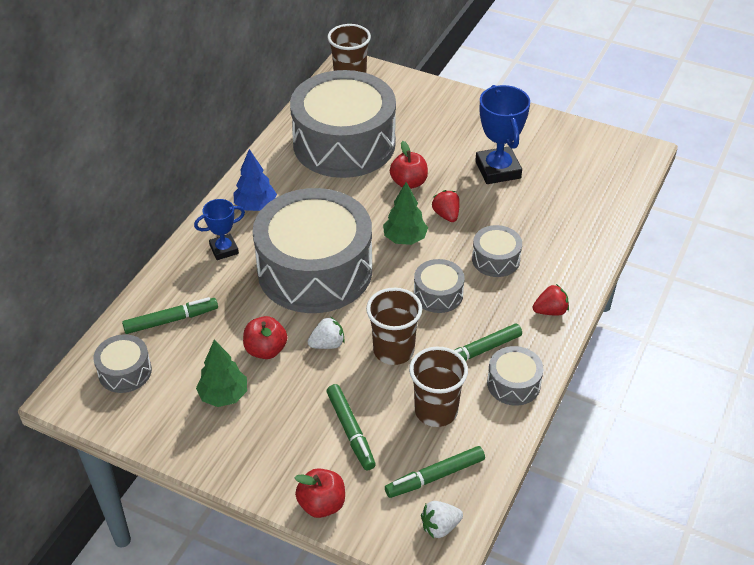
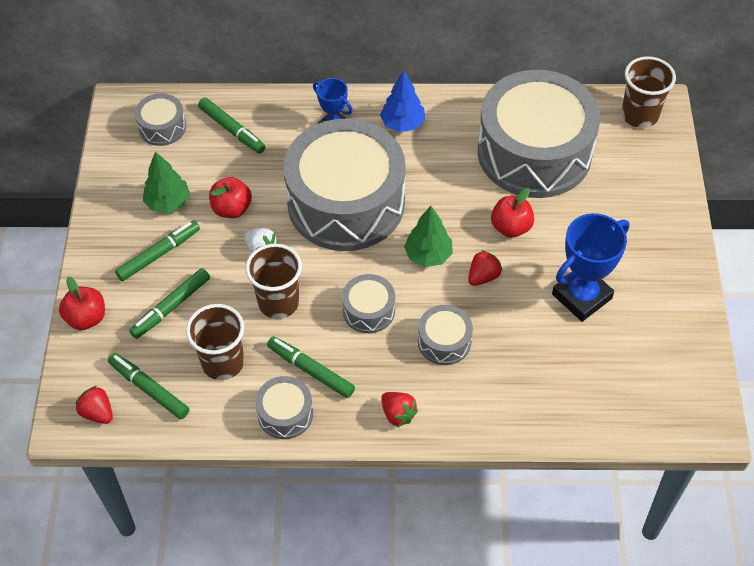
camera: 65 degrees right, 10 degrees up
white strawberry [421,501,463,538] -> red strawberry [75,385,113,424]
none -> green marker [115,220,200,281]

